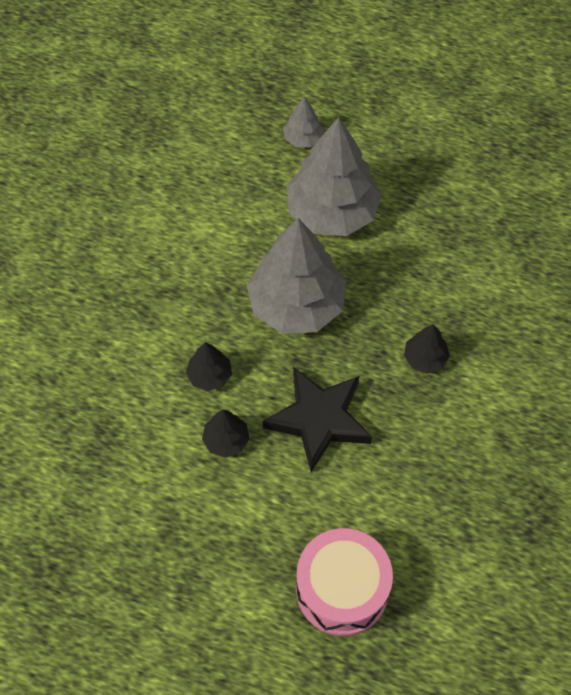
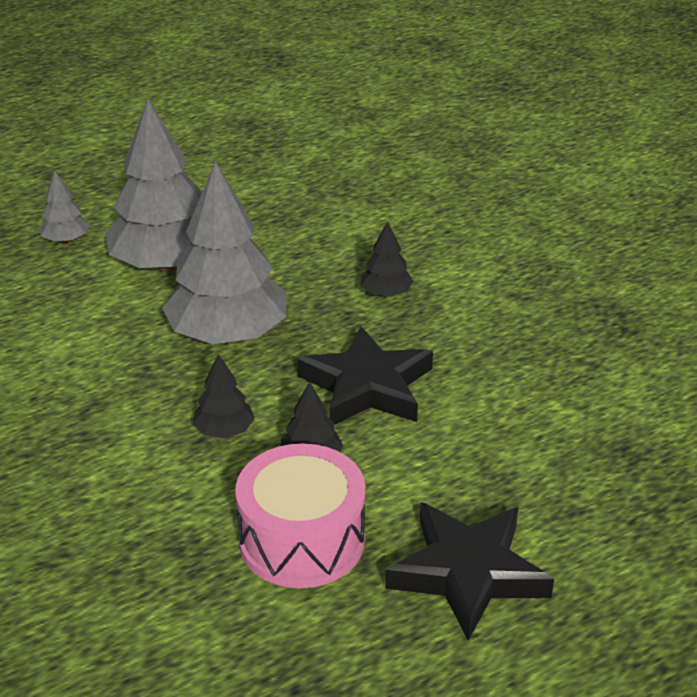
camera: 50 degrees left, 25 degrees down
pink drum [296,528,393,636] -> pink drum moved to [235,443,366,588]
none -> black star [385,502,554,640]

